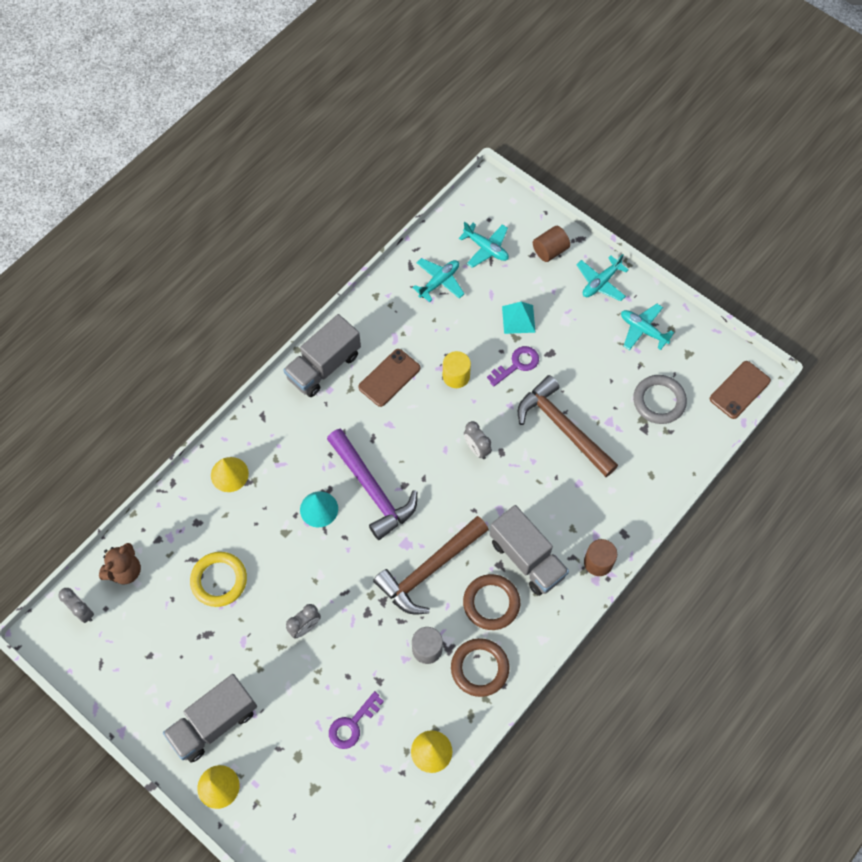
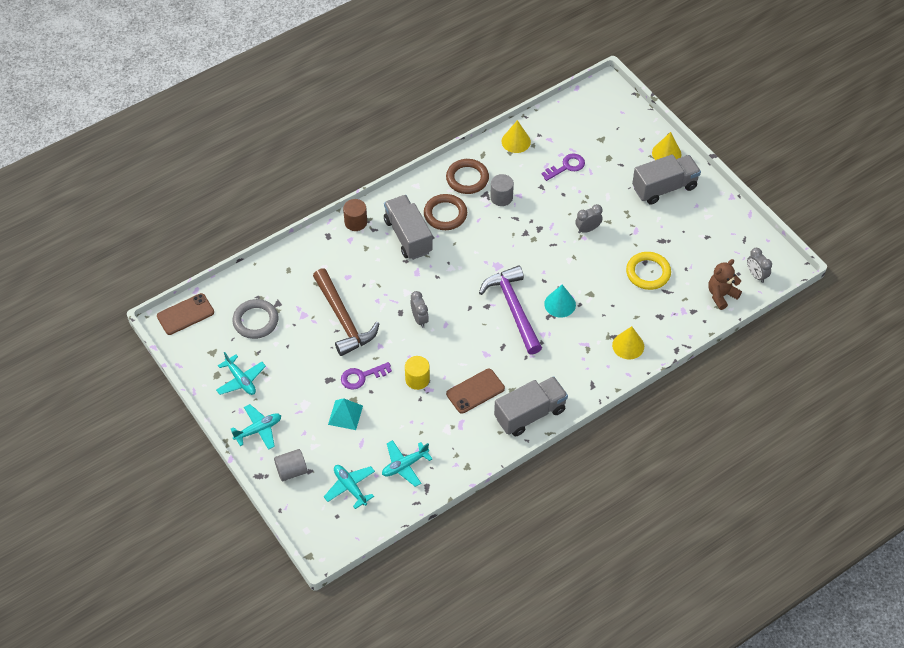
camera: 165 degrees left, 10 degrees down
brown hammer [373,516,489,615] -> none
brown cylinder [533,226,570,262] -> grey cylinder [274,449,308,481]

